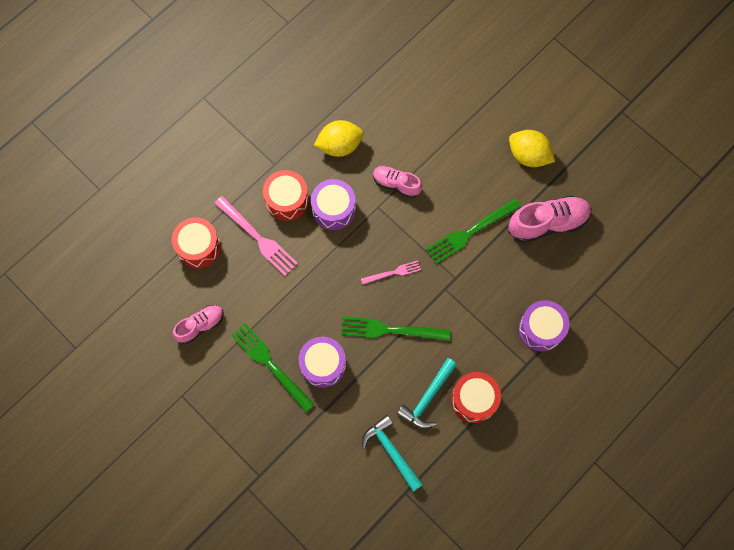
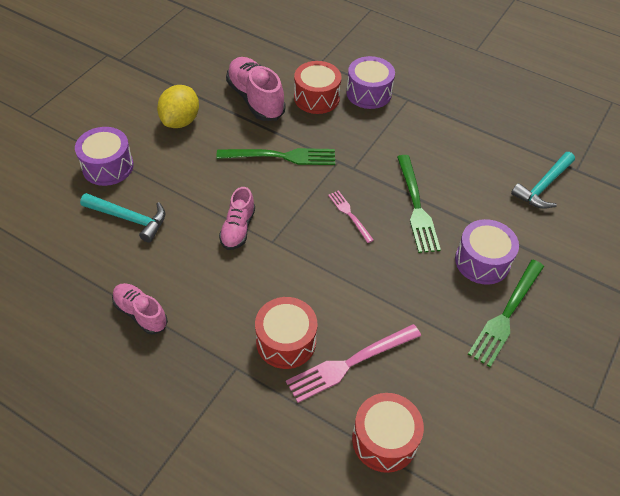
camera: 105 degrees left, 20 degrees down
pink shoe [173,305,224,344] -> pink shoe moved to [112,283,168,334]
pink fork [214,196,298,276] -> pink fork turned 150 degrees counterclockwise [286,324,421,403]
purple drum [311,179,356,230] -> purple drum moved to [75,127,134,186]
yellow lemon [314,120,364,157] -> none
turquoise hammer [397,358,457,429] -> turquoise hammer moved to [80,193,165,243]
green fork [426,199,521,264] -> green fork turned 45 degrees counterclockwise [216,148,335,165]
red drum [451,372,501,423] -> red drum moved to [294,61,341,114]

